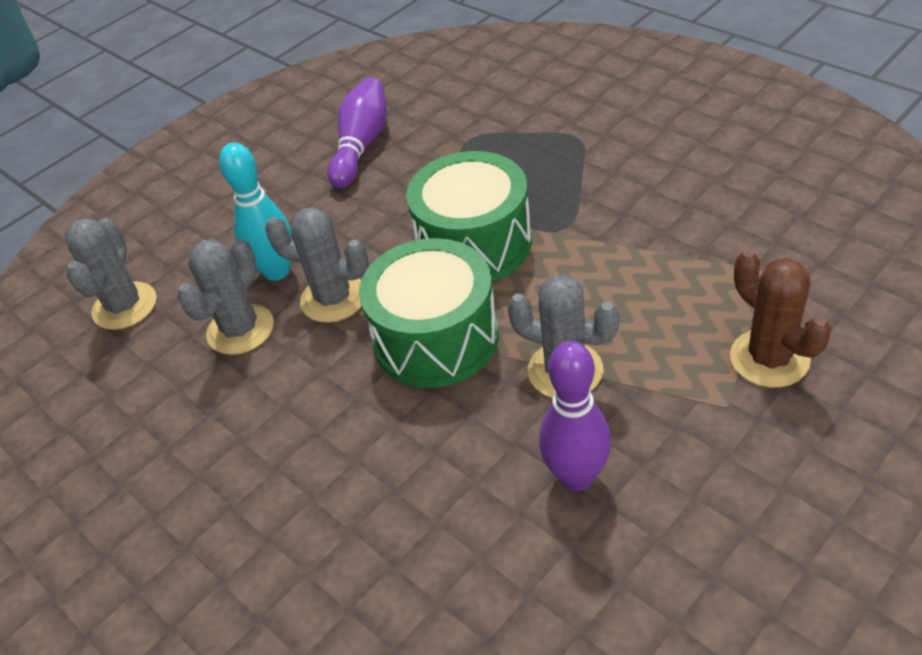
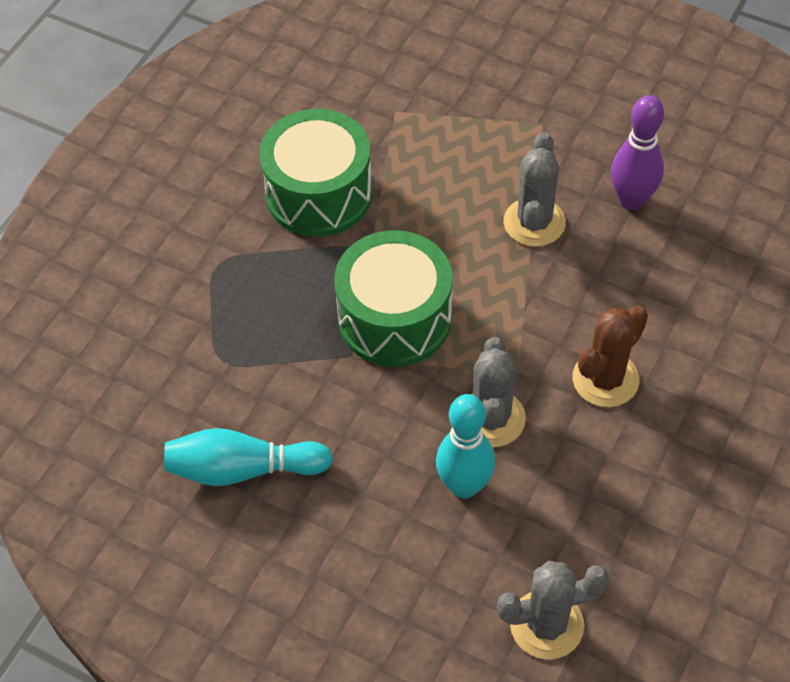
camera: 110 degrees left, 10 degrees up
grey cactus [177,239,274,355] -> none
purple bowling pin [327,77,387,188] -> turquoise bowling pin [164,428,333,486]
green drum [359,238,499,388] -> green drum moved to [259,109,373,237]
brown cactus [730,250,831,388] -> brown cactus moved to [572,306,648,407]

